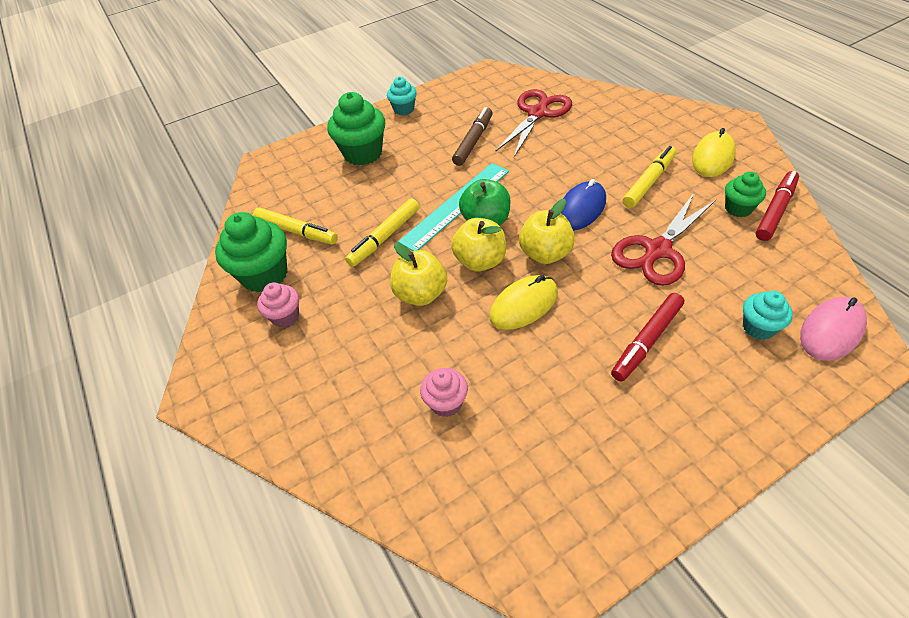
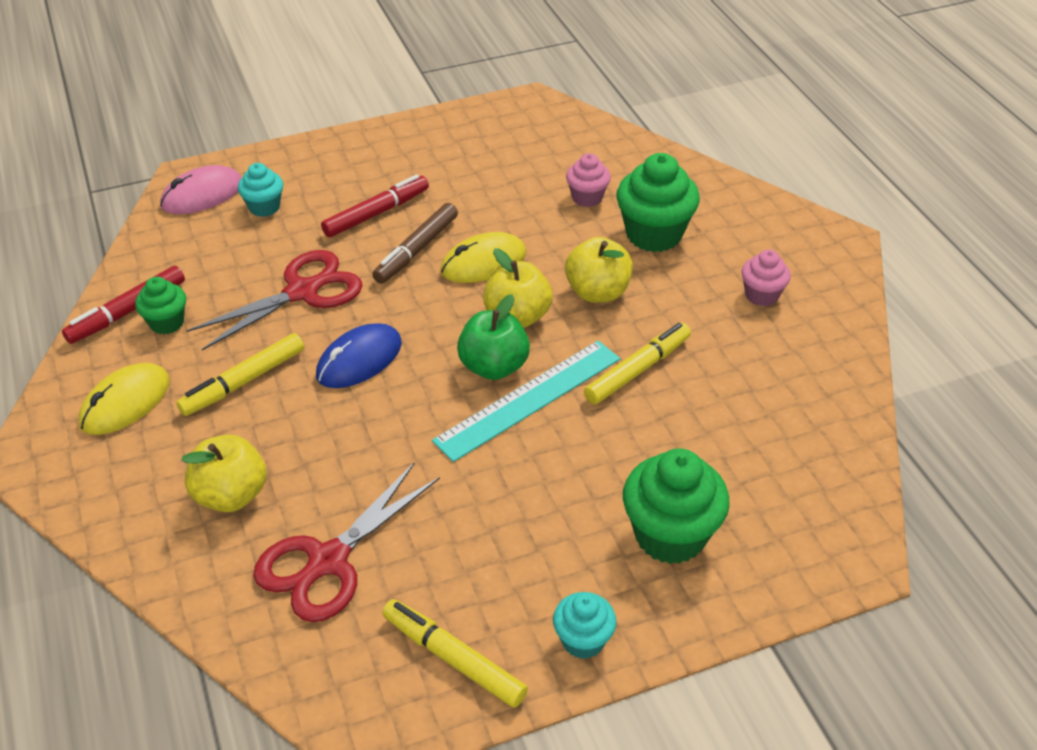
camera: 175 degrees left, 5 degrees down
green cupcake [215,212,288,292] -> green cupcake moved to [616,153,700,252]
yellow marker [253,208,338,245] -> yellow marker moved to [382,599,528,708]
brown marker [452,107,493,166] -> brown marker moved to [372,203,458,284]
yellow apple [519,199,575,264] -> yellow apple moved to [182,434,267,512]

